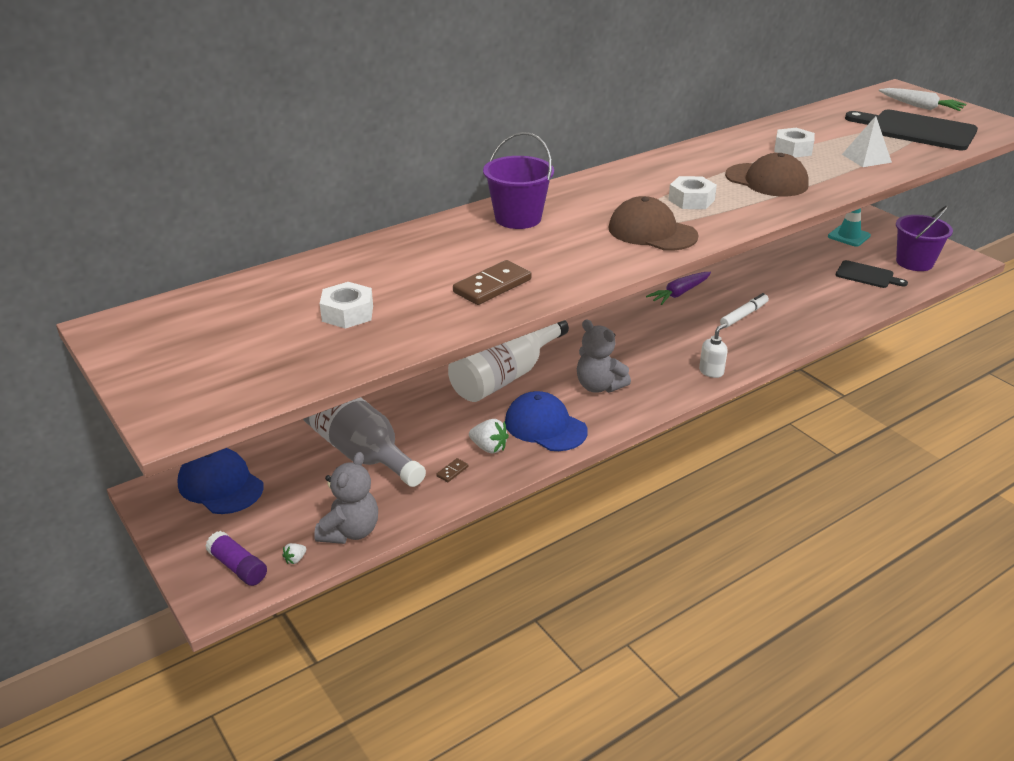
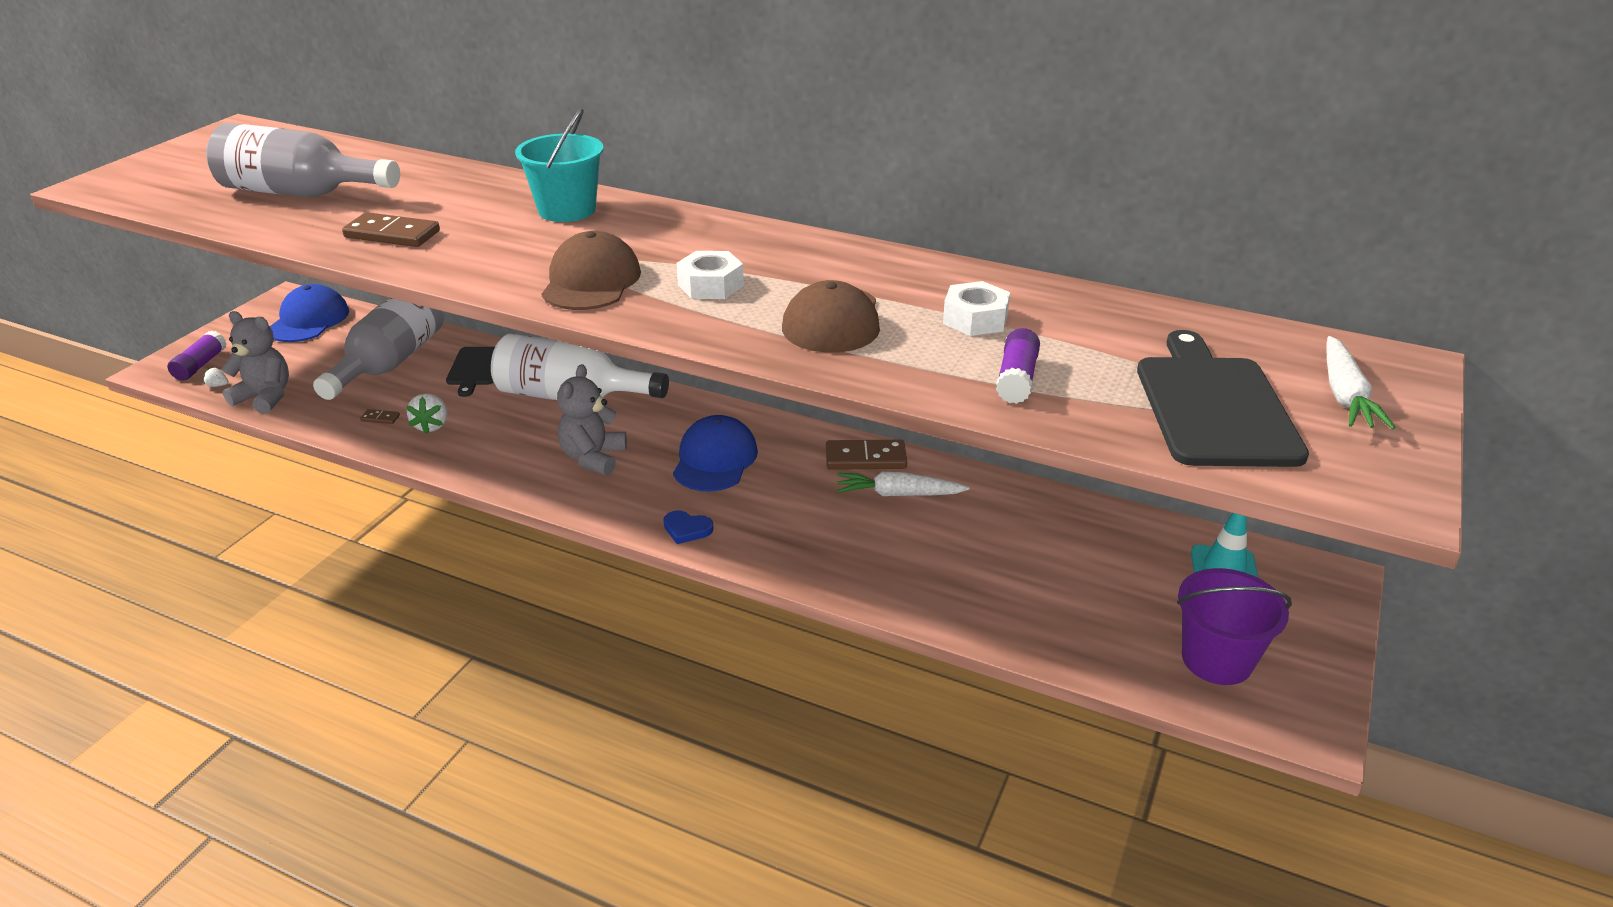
camera: 60 degrees right, 0 degrees up
grey teddy bear [314,452,378,544] -> grey teddy bear turned 150 degrees counterclockwise [221,311,289,413]
white nut [320,282,373,329] -> grey bottle [206,123,400,198]
purple bucket [483,132,554,229] -> turquoise bucket [515,108,604,222]
blue cap [505,391,588,451] -> blue cap moved to [673,415,758,491]
purple carrot [646,272,711,305] -> brown domino [826,440,907,470]
white soap dispenser [699,323,727,378] -> blue heart [663,510,714,544]
white marker [720,293,769,328] -> none
black cutting board [836,260,908,288] -> black cutting board moved to [446,347,495,397]
white pyramid [842,116,892,167] -> purple glue stick [996,328,1040,404]
none -> white carrot [836,472,969,496]

